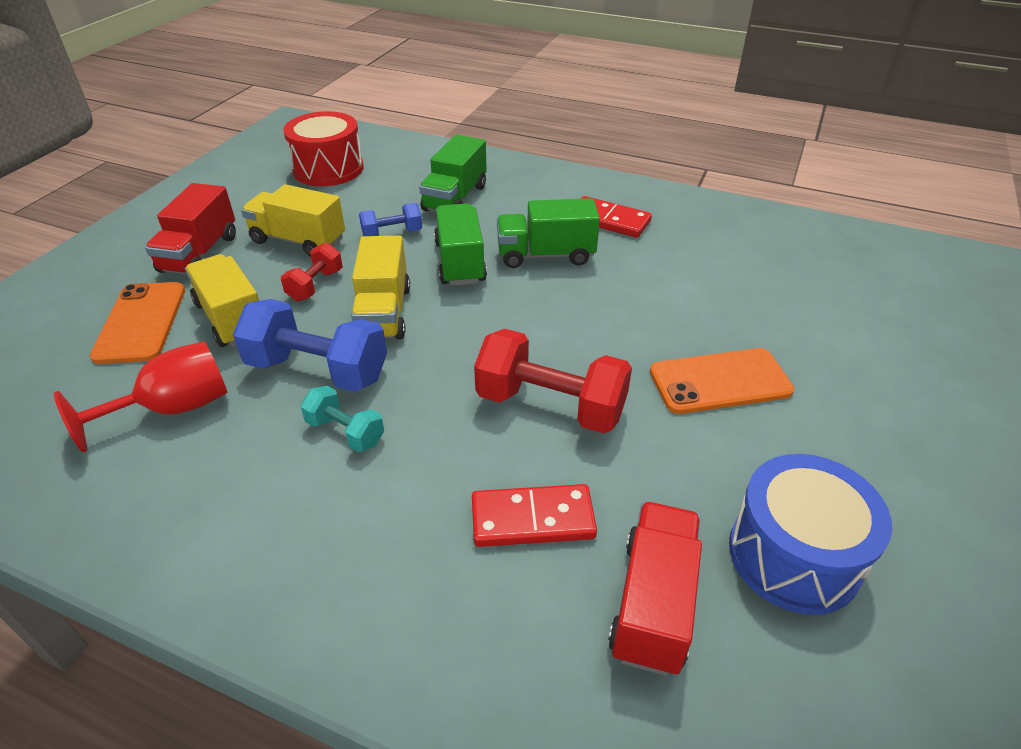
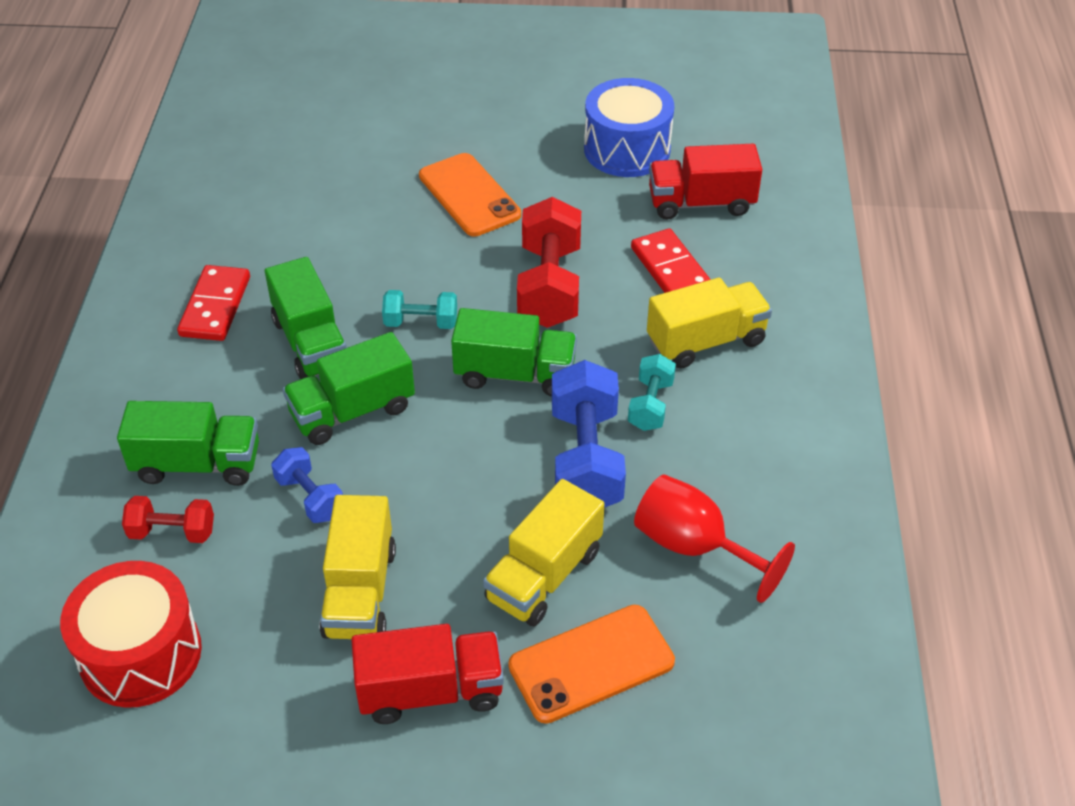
camera: 110 degrees left, 5 degrees up
red dumbbell [281,243,343,301] -> red dumbbell moved to [122,496,214,543]
yellow truck [351,236,410,340] -> yellow truck moved to [647,277,772,369]
none -> turquoise dumbbell [382,290,457,329]
none -> green truck [451,308,577,397]

